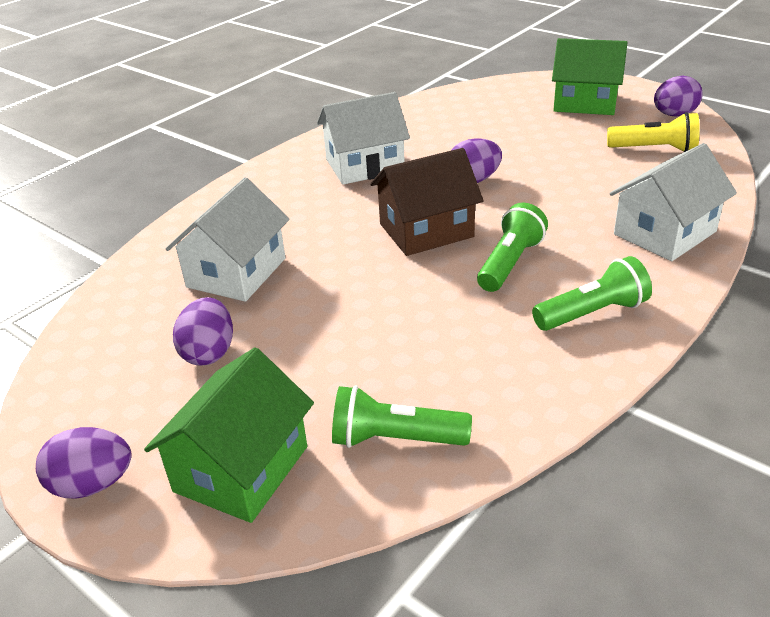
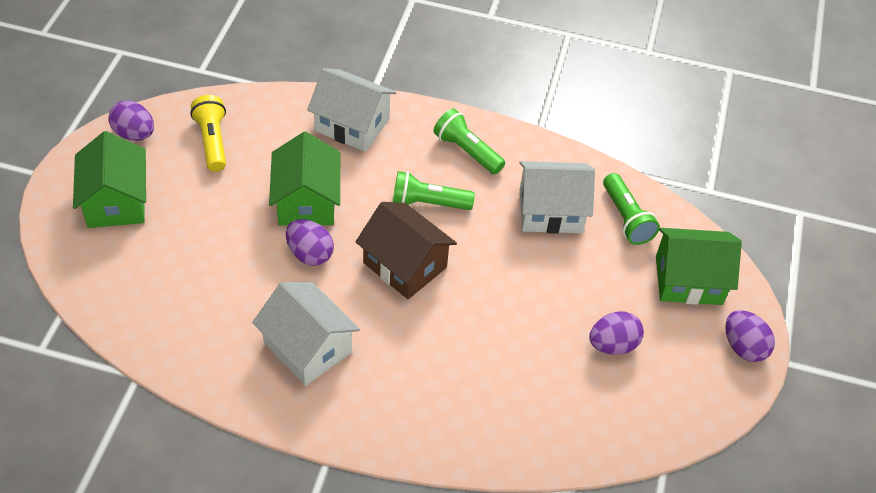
camera: 120 degrees left, 15 degrees up
white house [166,177,290,302] -> white house moved to [519,161,595,234]
none -> green house [269,132,340,225]

